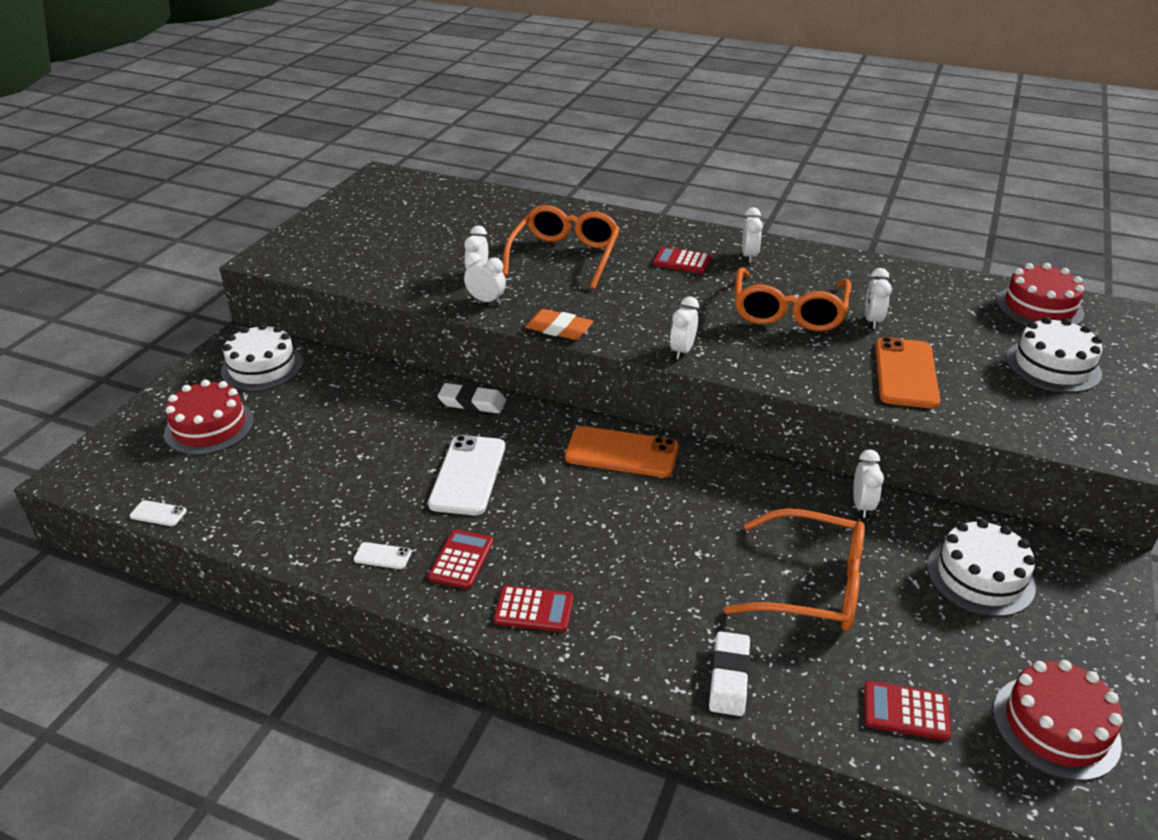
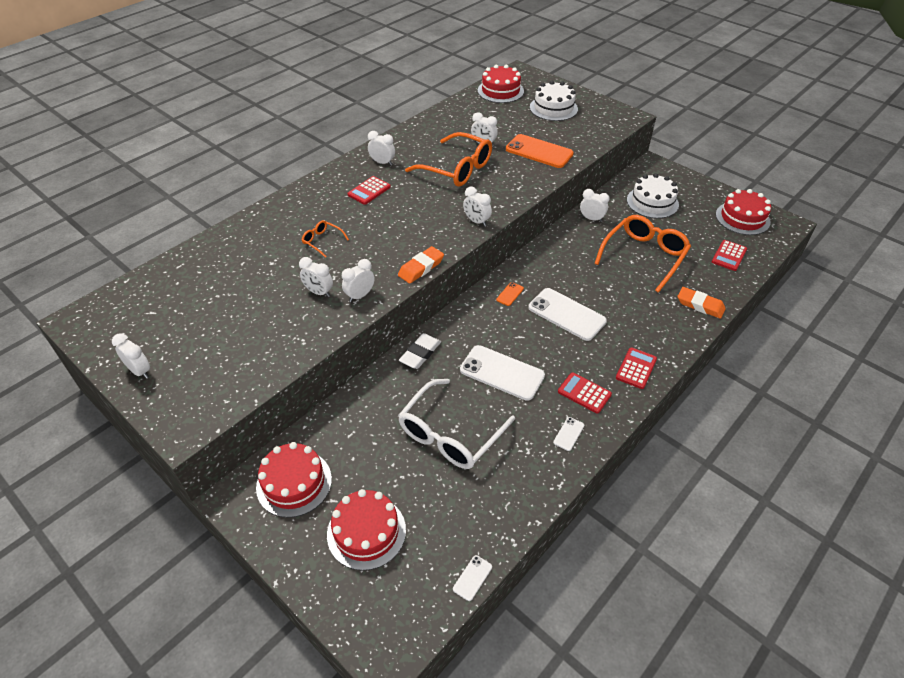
camera: 70 degrees left, 10 degrees up
white cake [221,323,303,391] -> red cake [256,442,332,518]
orange glasses [502,205,620,289] -> orange glasses [302,220,349,258], size x0.46
orange phone [565,426,679,478] -> orange phone [496,282,524,306], size x0.44
white eraser [709,631,750,716] -> orange eraser [678,287,726,319]
none -> white clock [112,333,150,379]
none -> white glasses [398,379,515,469]
none -> white phone [528,288,607,341]

